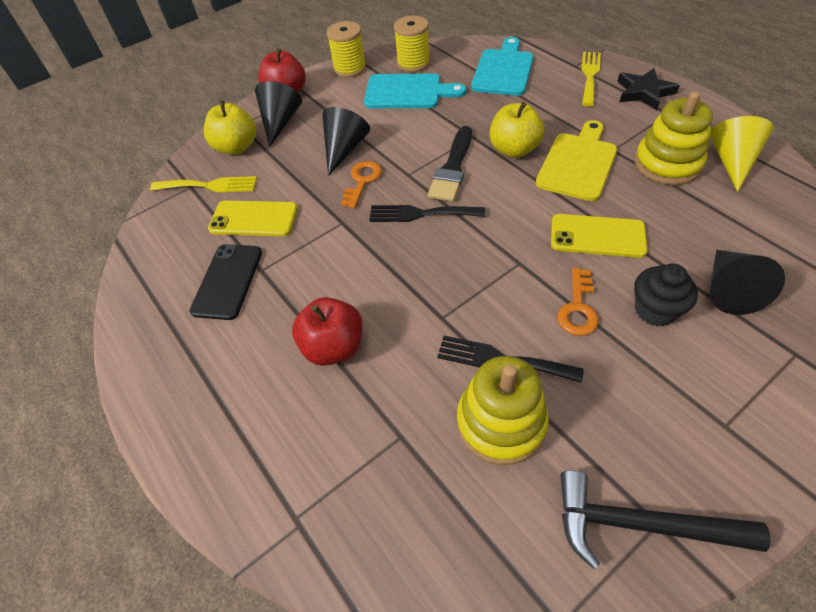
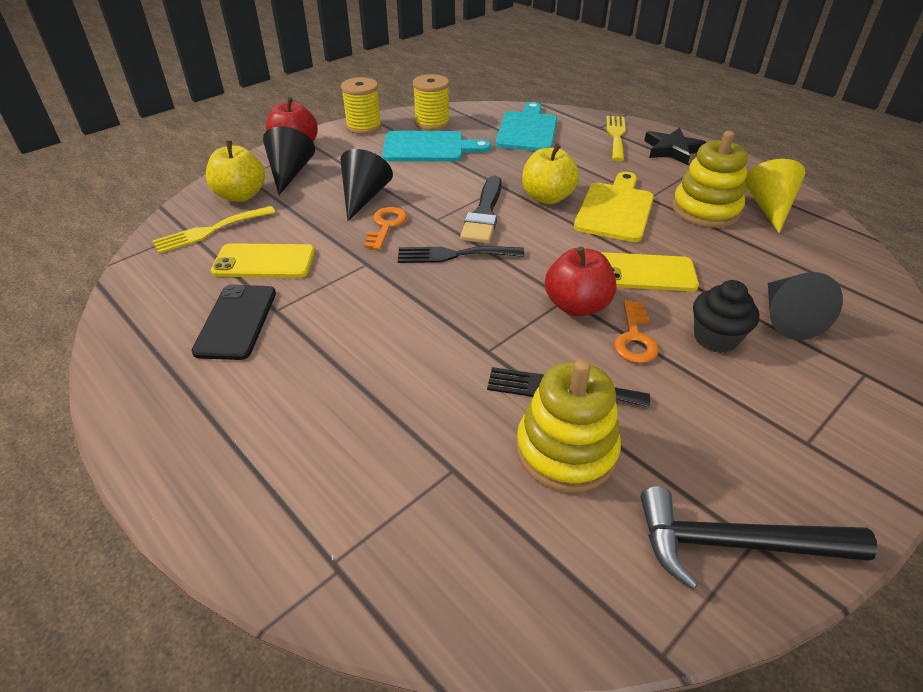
camera: 10 degrees left, 10 degrees down
yellow fork [150,176,257,193] -> yellow fork turned 150 degrees clockwise [153,206,276,254]
red apple [292,297,363,366] -> red apple moved to [545,246,616,317]

